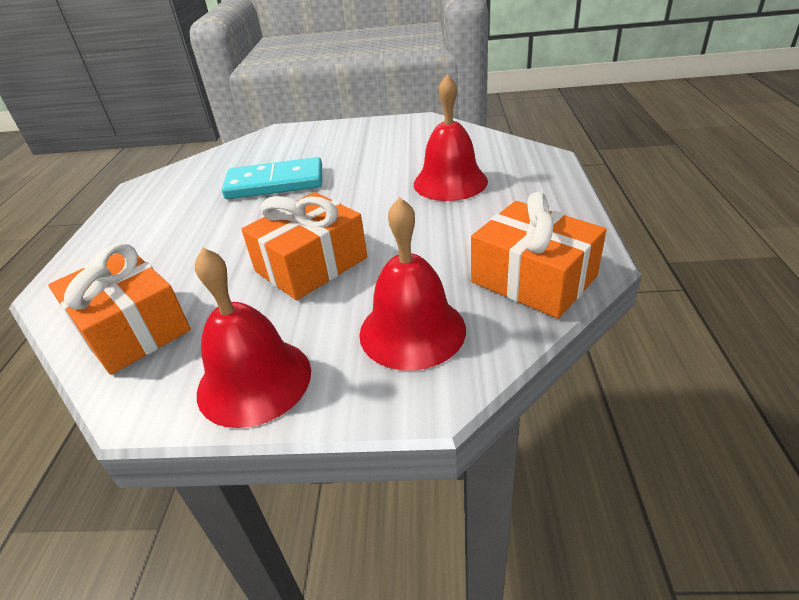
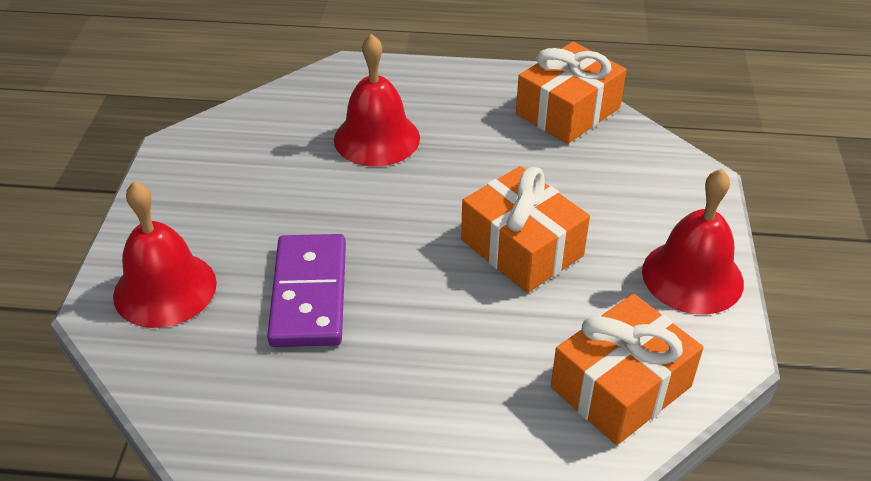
camera: 90 degrees left, 5 degrees up
turquoise domino [222,157,322,199] -> purple domino [267,234,346,347]
red bell [359,197,466,370] -> red bell moved to [113,181,217,328]

